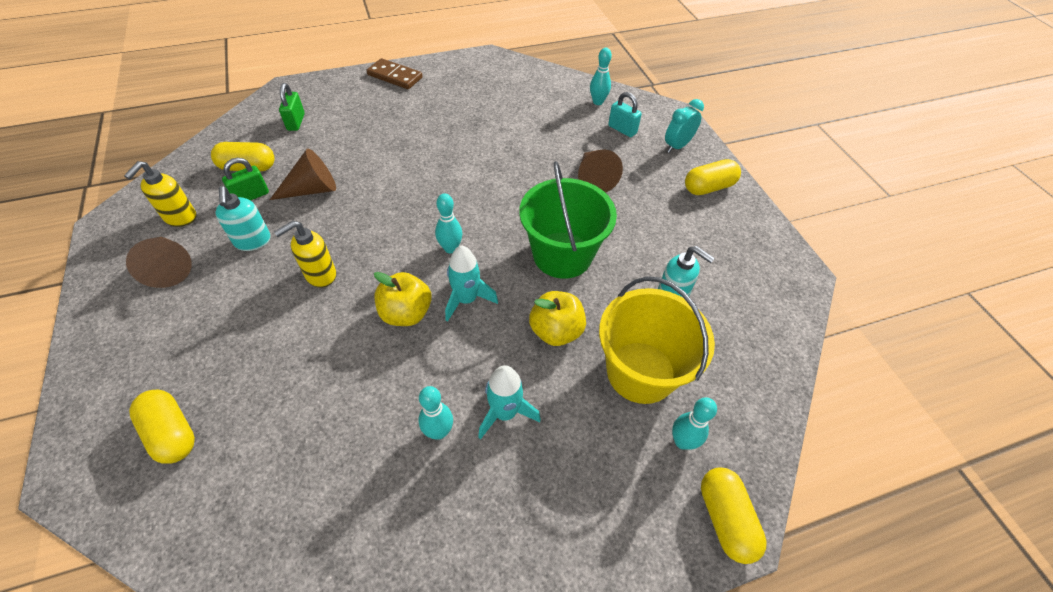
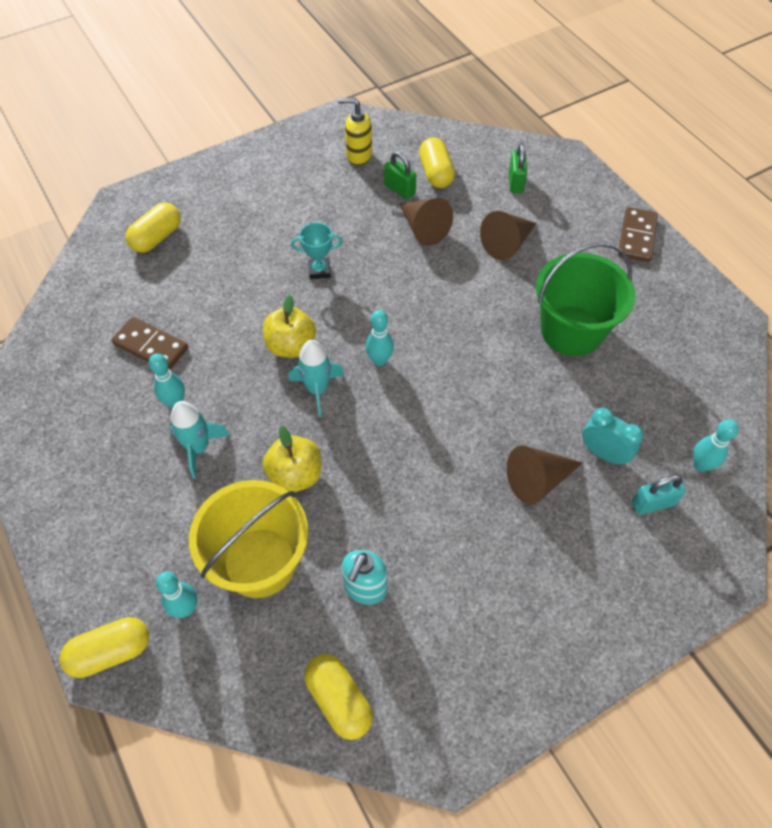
camera: 80 degrees right, 5 degrees up
brown cone [126,237,192,288] -> brown cone moved to [480,211,536,260]
turquoise soap dispenser [215,186,271,251] -> none
yellow soap dispenser [274,221,336,288] -> turquoise trophy [291,222,343,279]
green padlock [279,83,305,131] -> green padlock turned 75 degrees counterclockwise [509,143,527,193]
green bucket [519,161,617,279] -> green bucket moved to [536,242,636,356]
turquoise padlock [608,92,642,137] -> turquoise padlock turned 45 degrees clockwise [632,475,686,515]
turquoise clock [665,99,704,153] -> turquoise clock moved to [582,408,644,465]
yellow capsule [685,159,741,195] -> yellow capsule moved to [304,654,373,740]
none -> brown domino [112,317,188,370]

